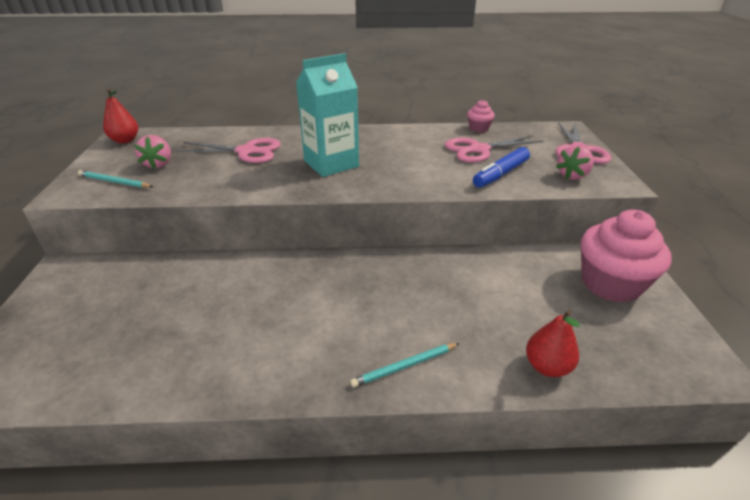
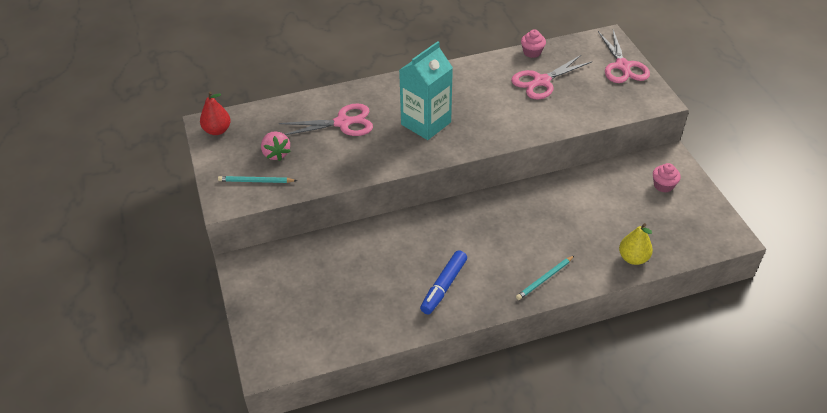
camera: 15 degrees left, 10 degrees up
blue marker [473,147,530,188] -> blue marker moved to [420,250,467,314]
red pear [526,309,580,377] -> yellow pear [619,223,653,265]
pink strawberry [556,145,594,180] -> none
pink cupcake [581,209,672,303] -> pink cupcake [653,163,681,193], size x0.46

